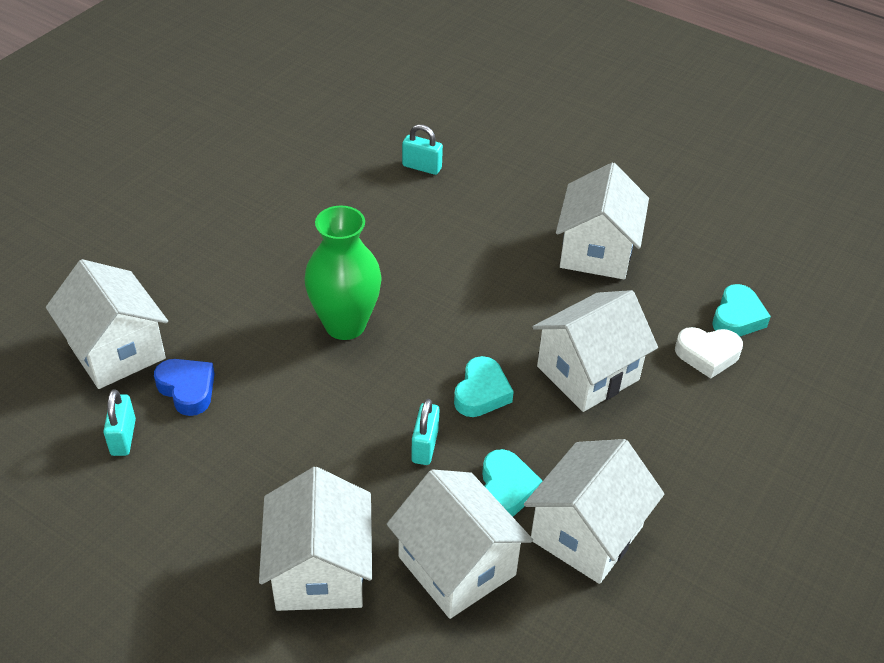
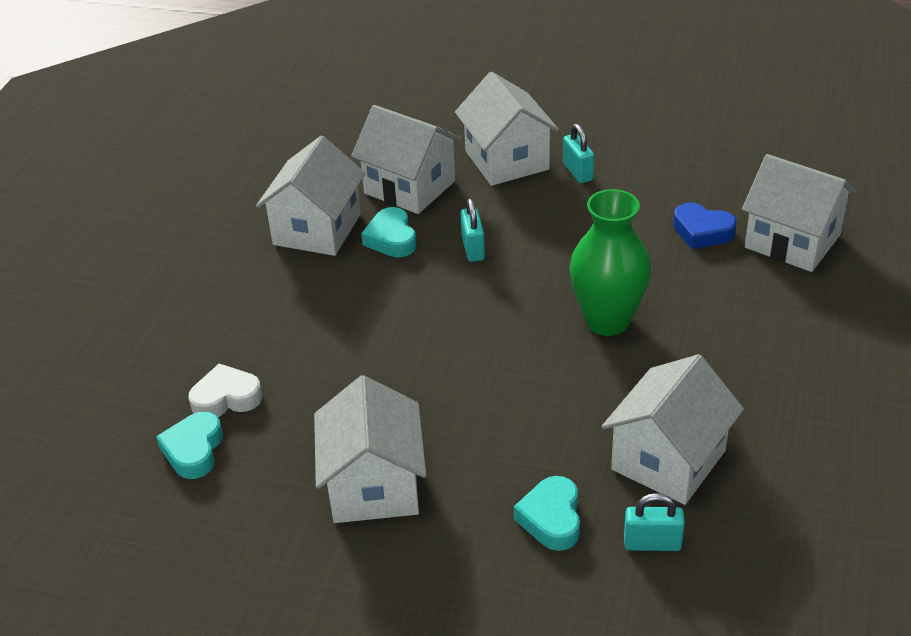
camera: 165 degrees right, 5 degrees down
turquoise padlock [103,389,136,456] -> turquoise padlock moved to [563,124,594,183]
turquoise heart [454,356,514,417] -> turquoise heart moved to [514,476,580,551]
white house [532,290,658,412] -> white house moved to [601,354,744,505]

